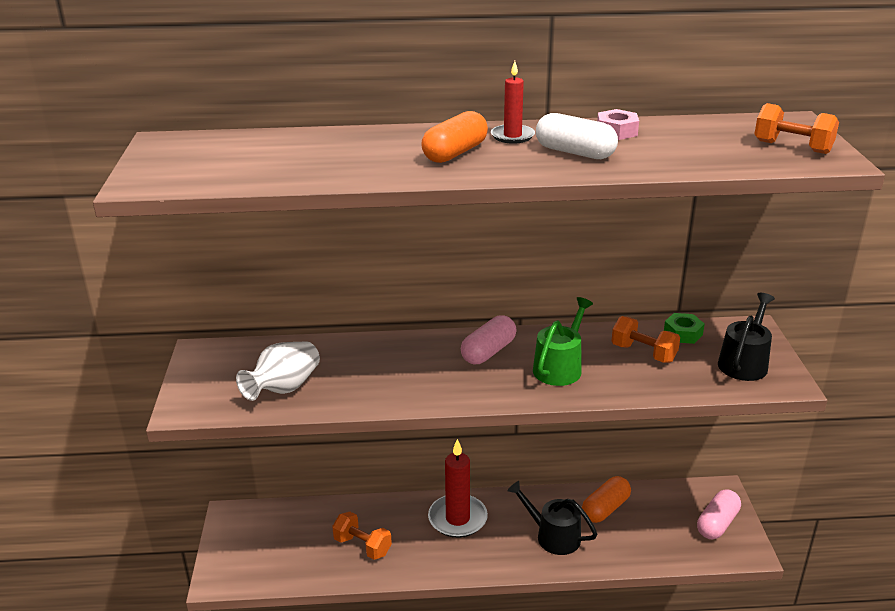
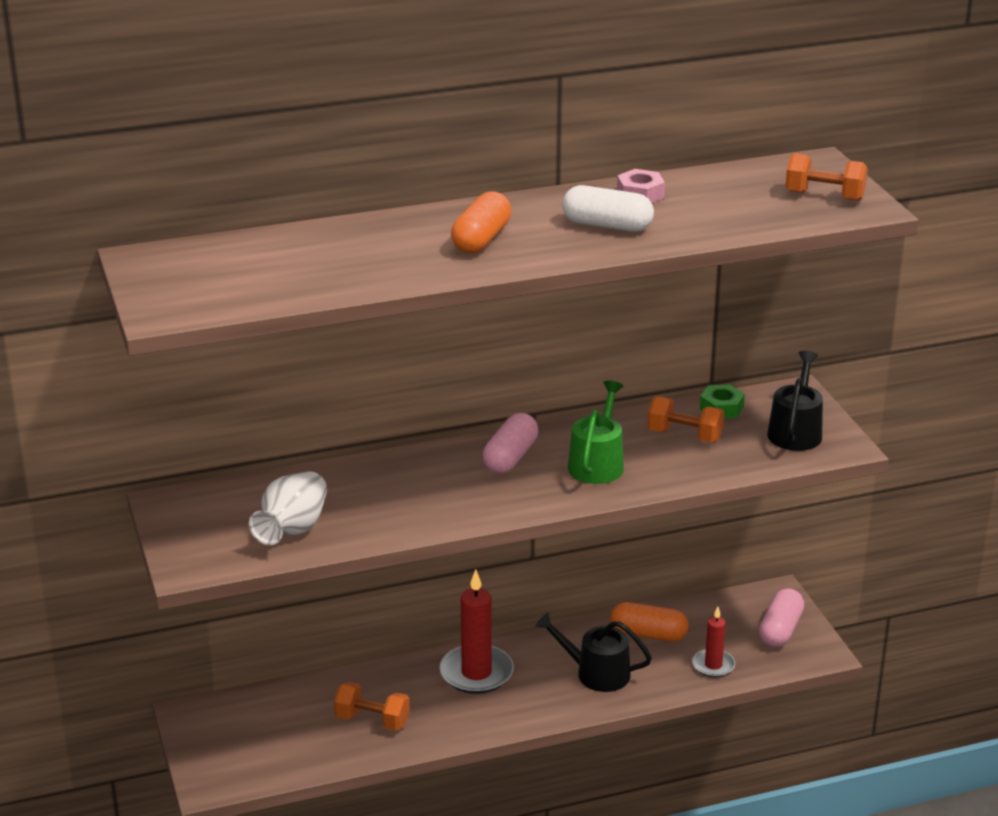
camera: 15 degrees left, 0 degrees up
red candle [491,61,535,144] -> red candle moved to [692,607,735,677]
orange capsule [582,476,631,523] -> orange capsule turned 75 degrees clockwise [611,602,689,642]

